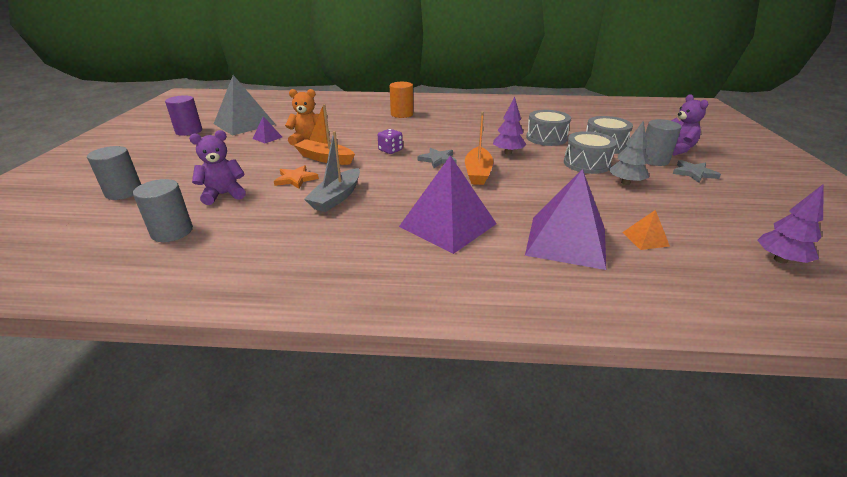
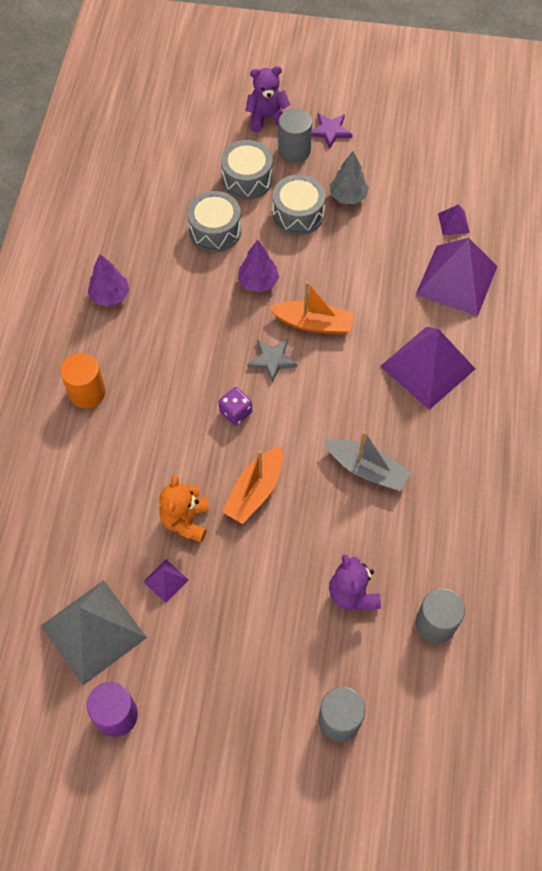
camera: 85 degrees left, 30 degrees up
orange star [274,165,319,189] -> none
orange pyramid [622,210,670,250] -> purple pyramid [438,204,470,235]
grey star [673,160,721,183] -> purple star [312,113,353,149]
purple tree [757,185,823,264] -> purple tree moved to [88,254,129,307]

